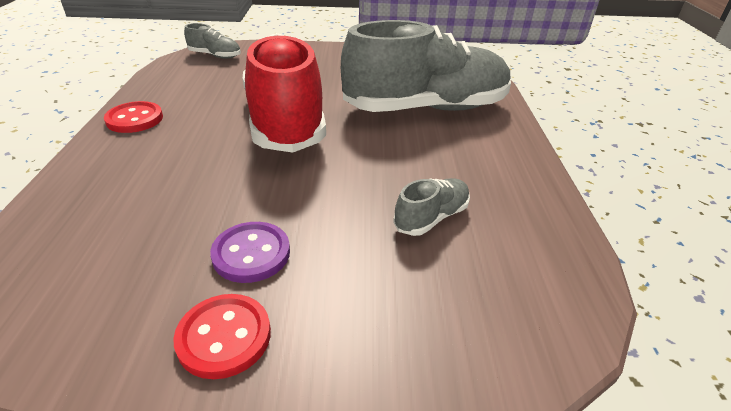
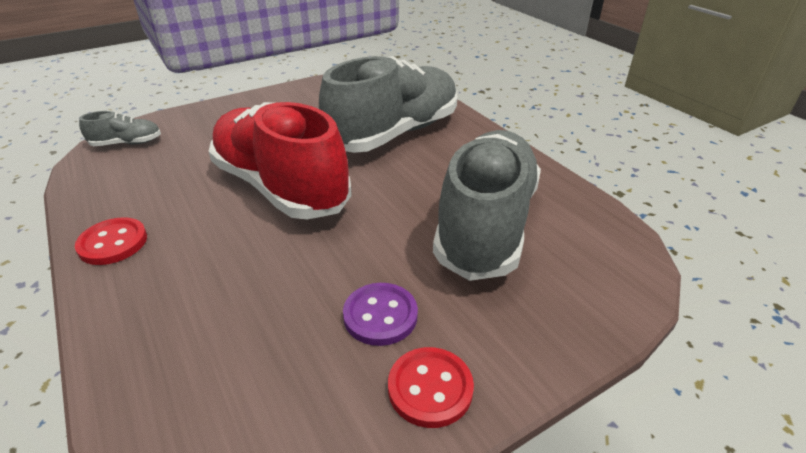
camera: 30 degrees left, 0 degrees up
grey shoe [393,178,470,236] -> grey shoe [433,130,541,281], size x2.45

